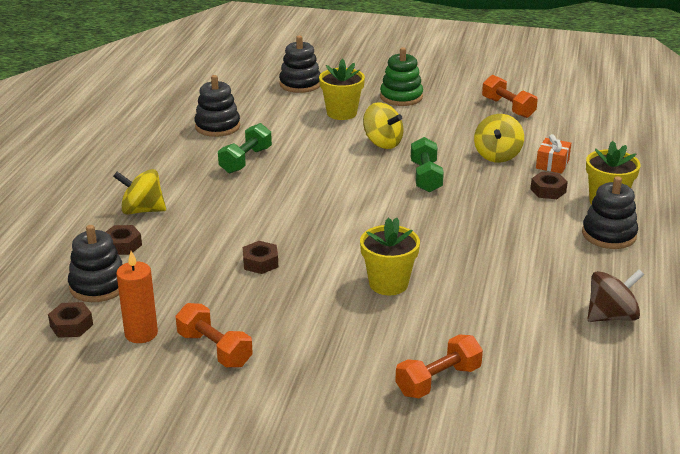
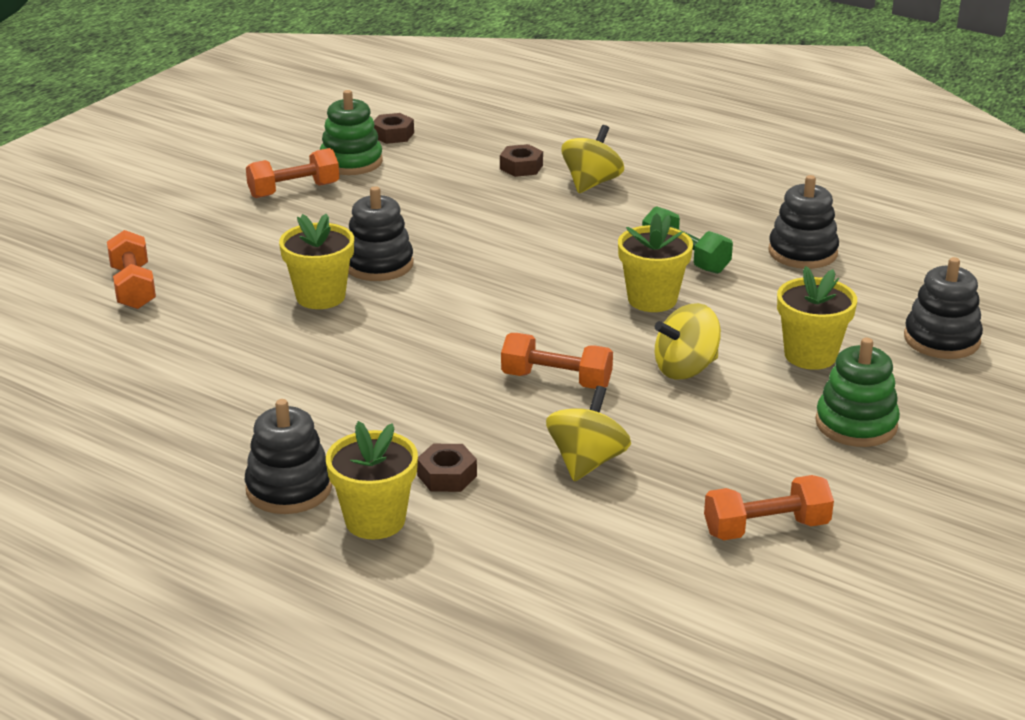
camera: 110 degrees right, 0 degrees up
black stacking toy [68,225,123,302] -> black stacking toy moved to [348,186,414,281]
orange candle [116,251,158,343] -> green stacking toy [320,90,383,175]
brown nut [243,241,278,274] -> none
green dumbbell [411,137,444,193] -> orange dumbbell [501,333,613,389]
yellow spinning top [474,114,524,163] -> yellow spinning top turned 75 degrees clockwise [546,386,631,481]
orange gift [536,134,571,174] -> none
brown spinning top [587,269,644,322] -> none
none -> yellow flower pot [618,213,693,312]

